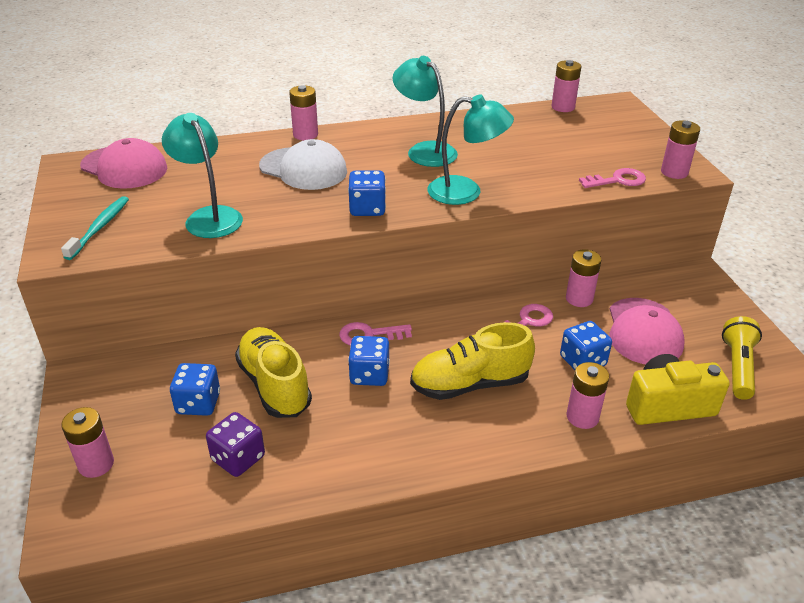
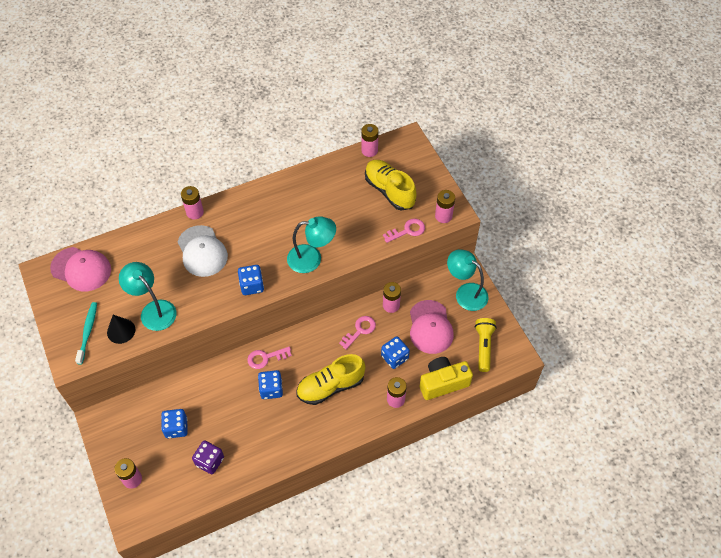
camera: 10 degrees left, 20 degrees up
yellow shoe [235,327,312,418] -> yellow shoe moved to [365,160,417,211]
white cap [259,139,347,190] -> white cap turned 45 degrees clockwise [178,225,228,277]
turquoise lamp [393,56,458,167] -> turquoise lamp moved to [447,249,488,311]
none -> black cone [107,315,135,344]

